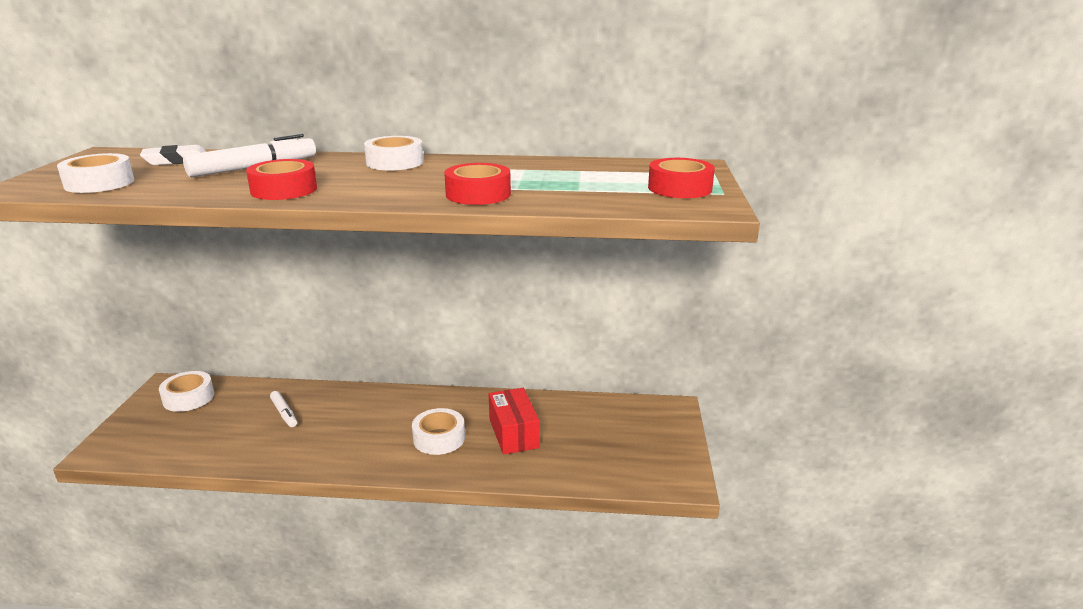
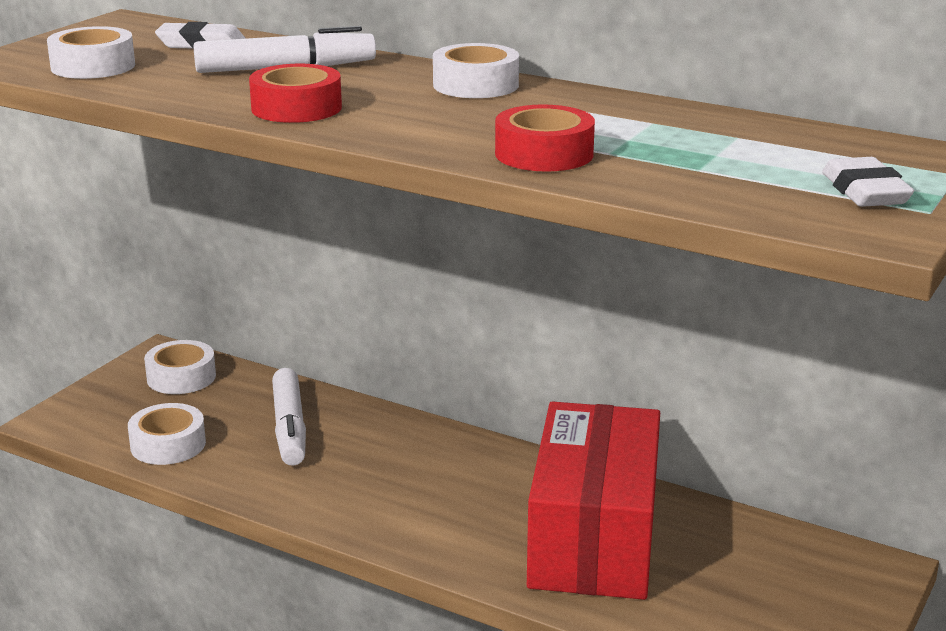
camera: 25 degrees right, 0 degrees up
white marker [270,391,297,427] -> white marker [272,368,306,466], size x1.74
white tape [412,408,465,455] -> white tape moved to [128,403,206,465]
red box [489,388,540,455] -> red box [527,401,660,600], size x1.90
red tape [648,158,715,198] -> white eraser [822,157,914,207]

